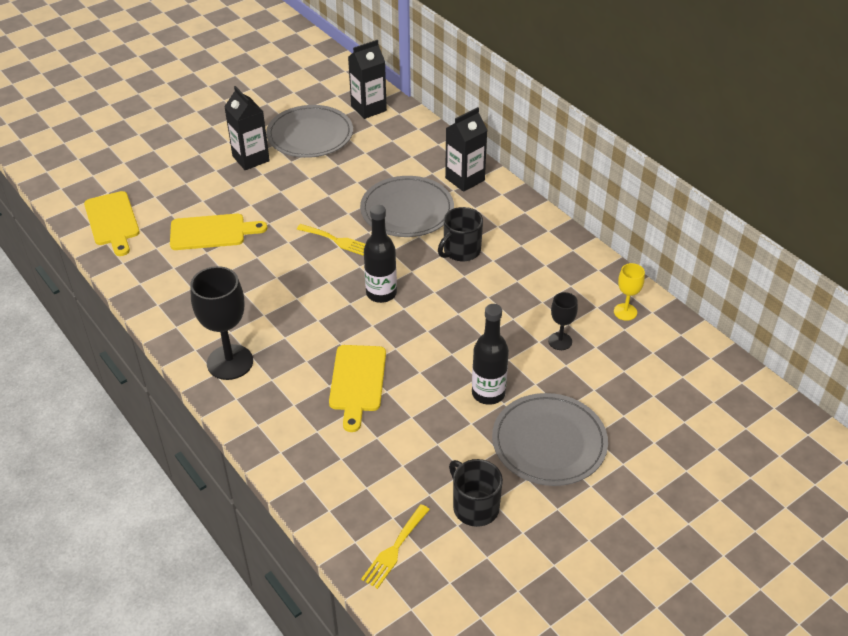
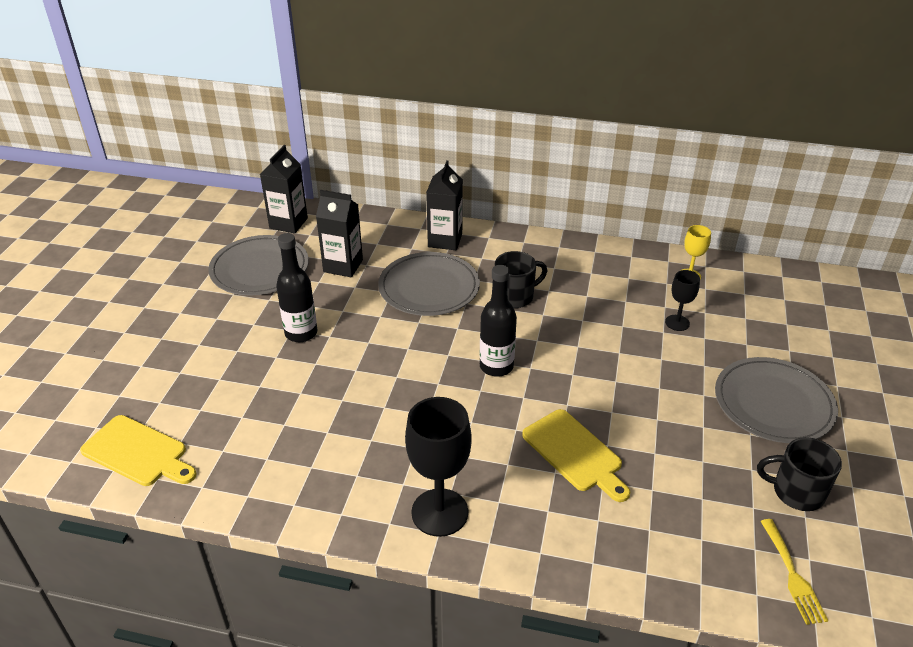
camera: 40 degrees left, 5 degrees down
yellow cutting board [170,214,267,250] -> none
black carton [224,86,270,170] -> black carton moved to [316,190,363,277]
yellow fork [297,224,365,256] -> none
black mug [438,207,483,261] -> black mug turned 120 degrees counterclockwise [495,251,547,308]
black bottle [472,304,509,405] -> black bottle moved to [276,233,317,342]

